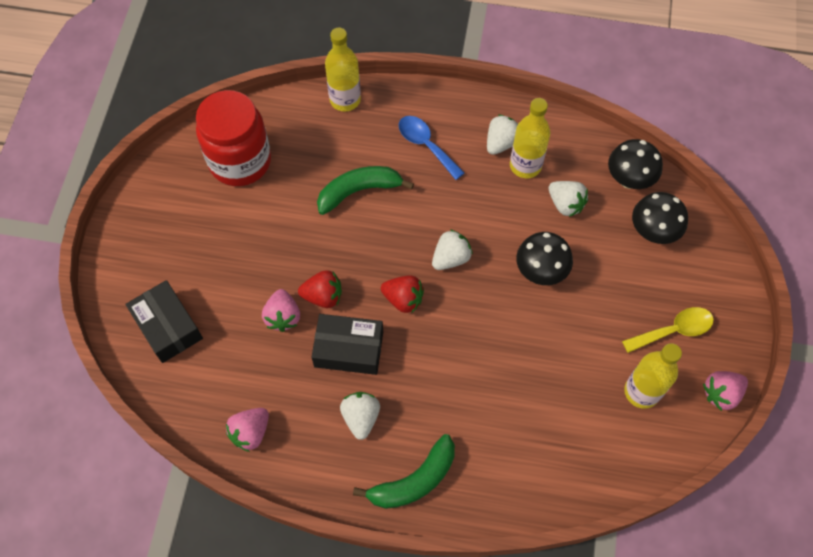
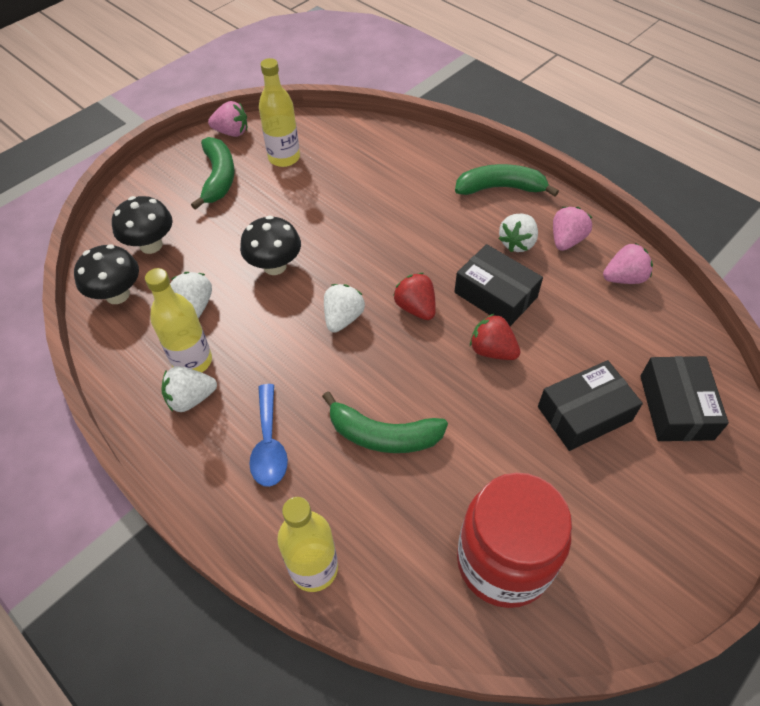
camera: 145 degrees left, 10 degrees down
pink strawberry [262,289,300,332] -> pink strawberry moved to [553,207,592,251]
white strawberry [432,230,473,270] -> white strawberry turned 120 degrees clockwise [324,284,365,332]
yellow spoon [622,307,714,353] -> green banana [191,137,235,210]
none -> black box [538,360,643,451]

